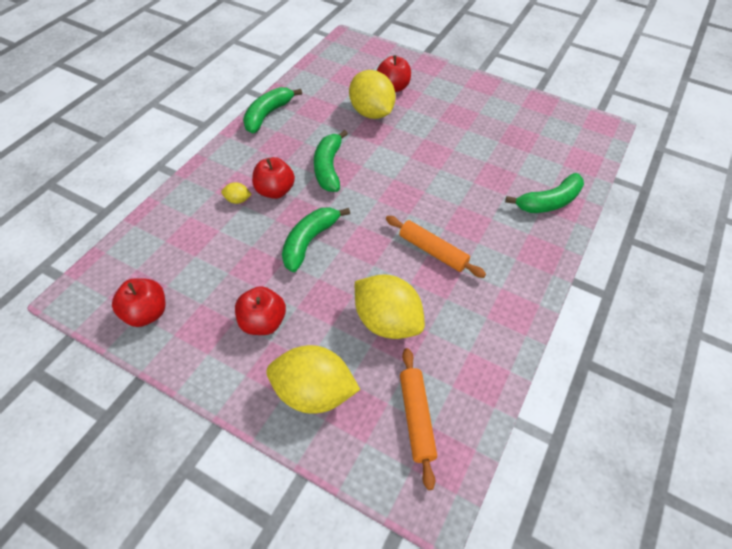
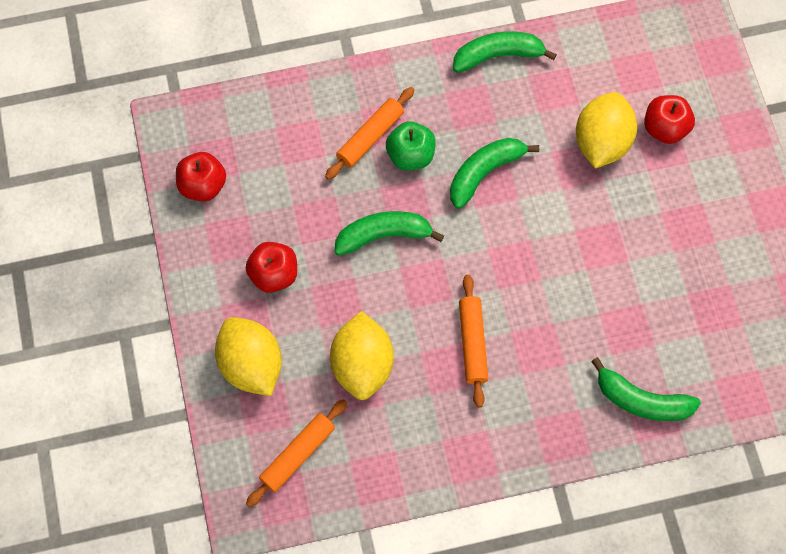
camera: 50 degrees right, 15 degrees up
yellow lemon [221,182,252,204] -> orange rolling pin [325,87,414,180]
red apple [252,157,295,199] -> green apple [386,121,436,171]

